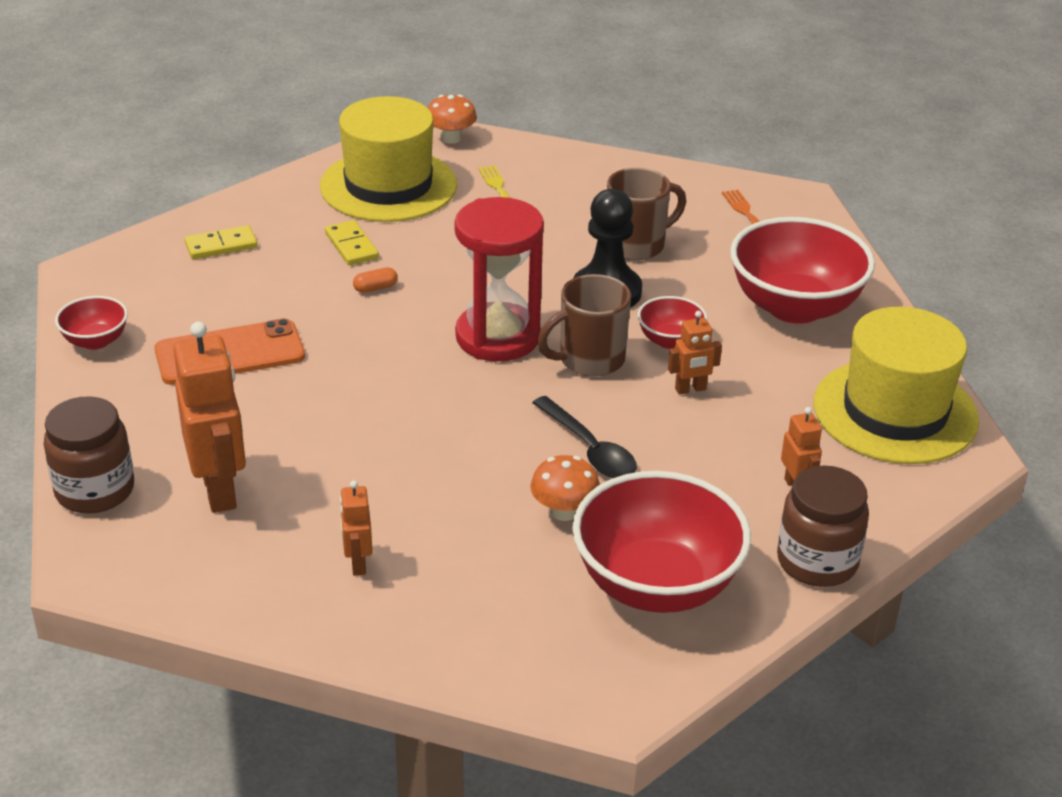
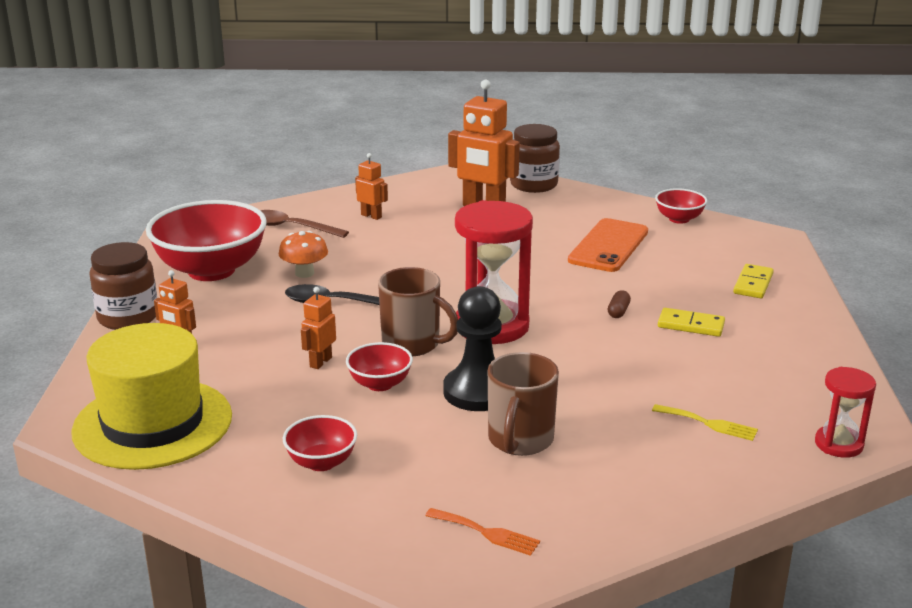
camera: 135 degrees right, 10 degrees down
yellow hat [320,96,457,222] -> none
orange capsule [353,267,398,293] -> brown capsule [608,290,631,318]
orange mushroom [428,95,477,144] -> red hourglass [815,367,876,458]
brown mug [537,274,631,377] -> brown mug turned 105 degrees clockwise [378,267,458,356]
red bowl [730,217,875,324] -> red bowl [283,415,357,471], size x0.48
none -> brown spoon [260,210,349,238]

